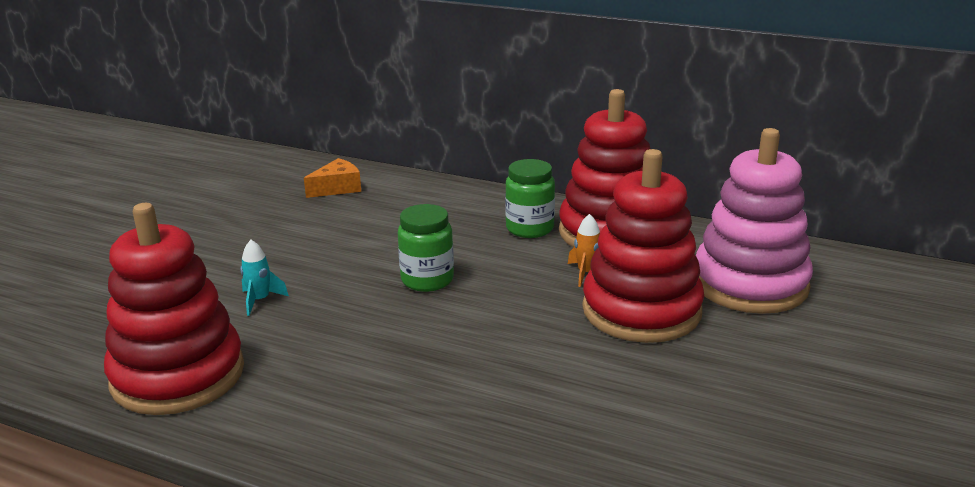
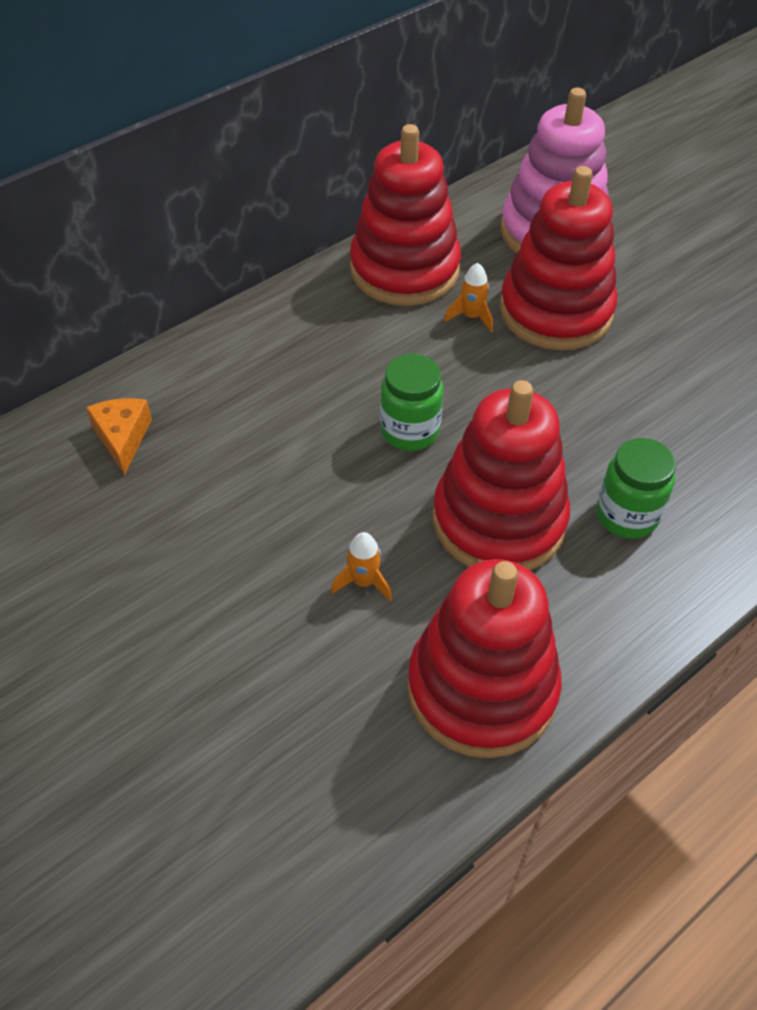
camera: 65 degrees left, 25 degrees up
turquoise rocket [240,240,289,316] -> orange rocket [331,532,392,601]
green jar [505,159,555,238] -> green jar moved to [596,438,676,539]
none -> red stacking toy [433,380,570,570]

